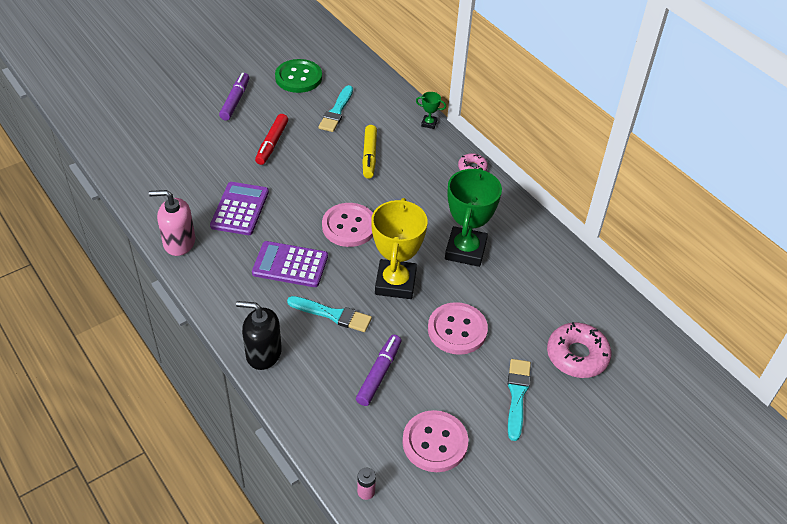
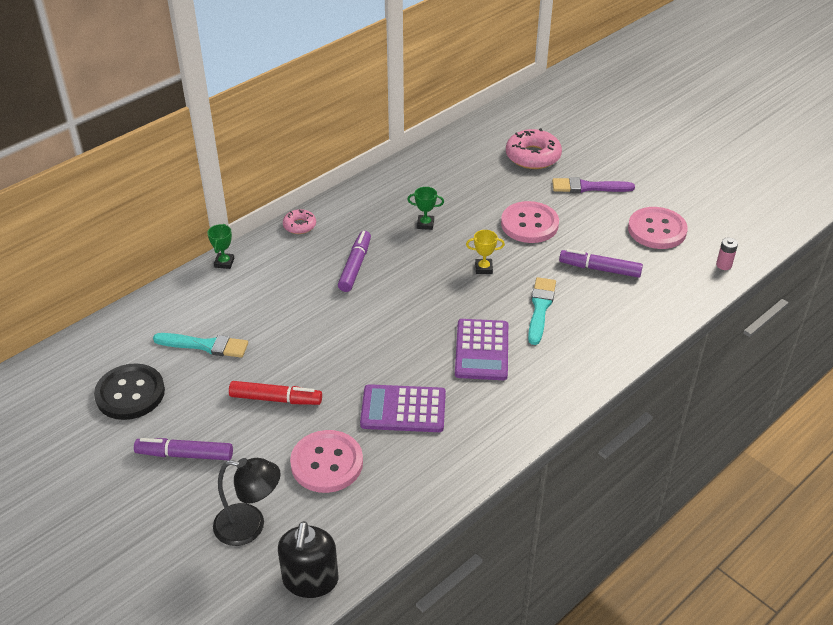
camera: 95 degrees left, 5 degrees down
pink soap dispenser [149,190,195,256] -> none
black soap dispenser [236,301,282,370] -> black soap dispenser moved to [278,521,338,598]
green button [275,59,322,93] -> black button [94,363,165,420]
pink button [322,203,373,247] -> pink button moved to [290,430,363,493]
yellow marker [362,125,377,179] -> none
yellow trophy [371,198,427,299] -> yellow trophy [466,230,505,274], size x0.42
green trophy [445,168,502,267] -> green trophy [407,187,444,230], size x0.42
turquoise brush [508,359,531,441] -> purple brush [552,177,635,193]
none -> black lamp [213,458,281,546]
none -> purple marker [338,231,371,292]

